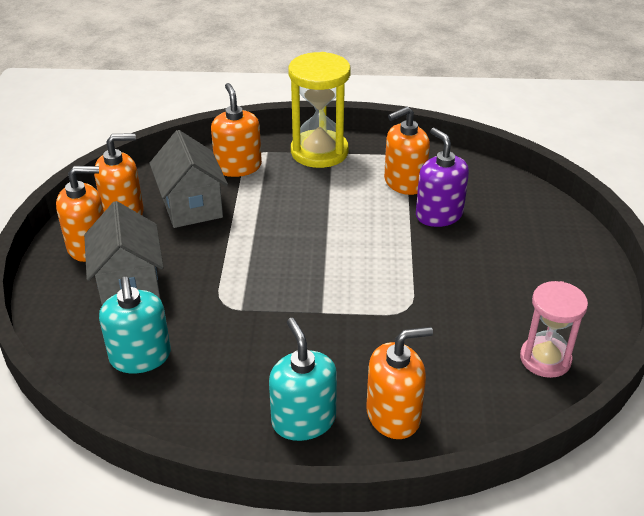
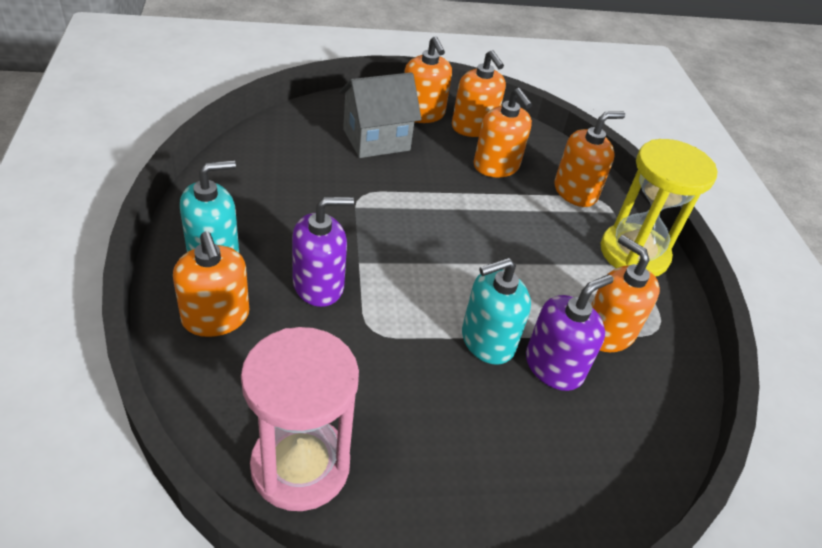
camera: 75 degrees right, 5 degrees up
turquoise soap dispenser [99,277,171,374] -> turquoise soap dispenser moved to [462,258,531,365]
grey house [149,130,228,228] -> orange soap dispenser [474,88,532,177]
pink hourglass [520,281,588,378] -> pink hourglass [241,327,359,511], size x1.52
none -> purple soap dispenser [292,197,354,307]

